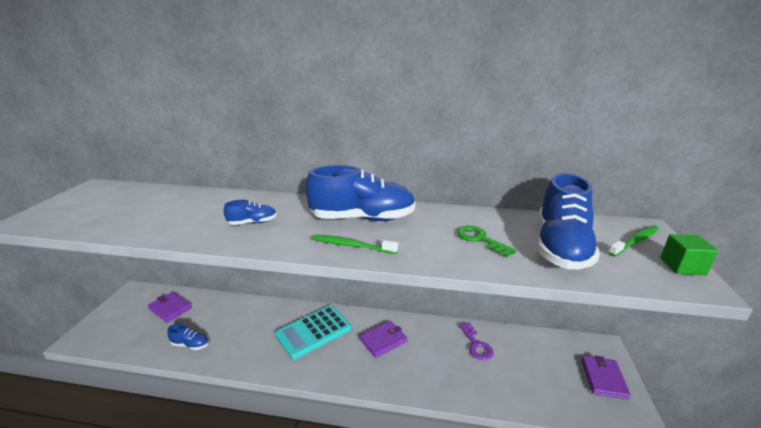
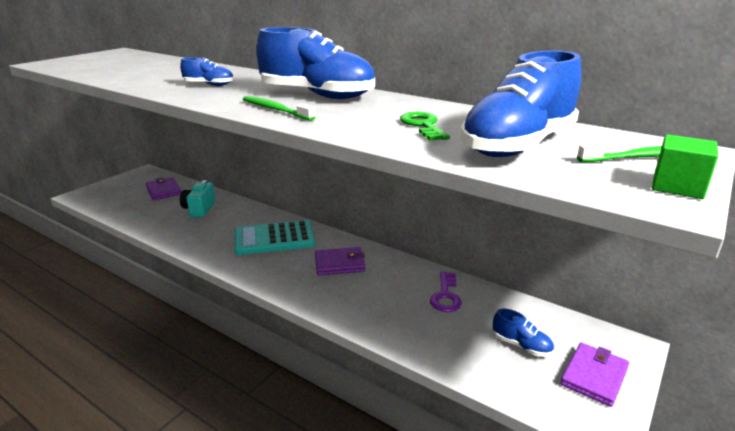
camera: 25 degrees right, 0 degrees up
blue shoe [167,324,209,350] -> blue shoe moved to [493,309,554,357]
none -> turquoise camera [180,180,215,217]

